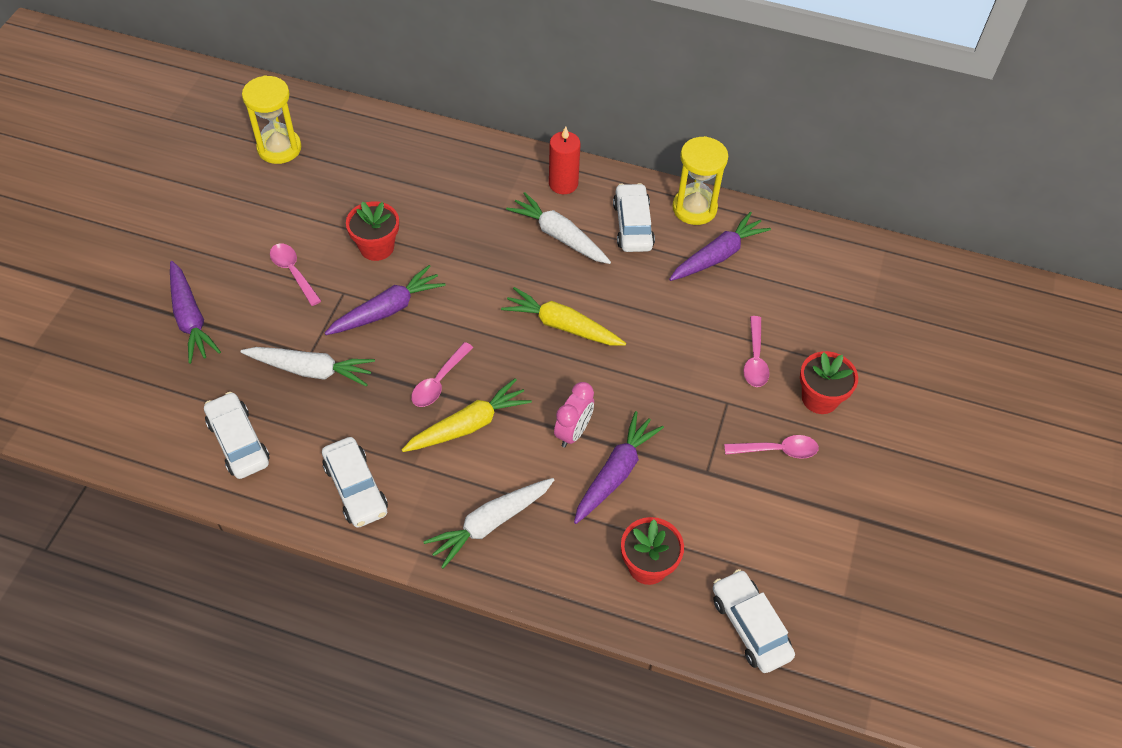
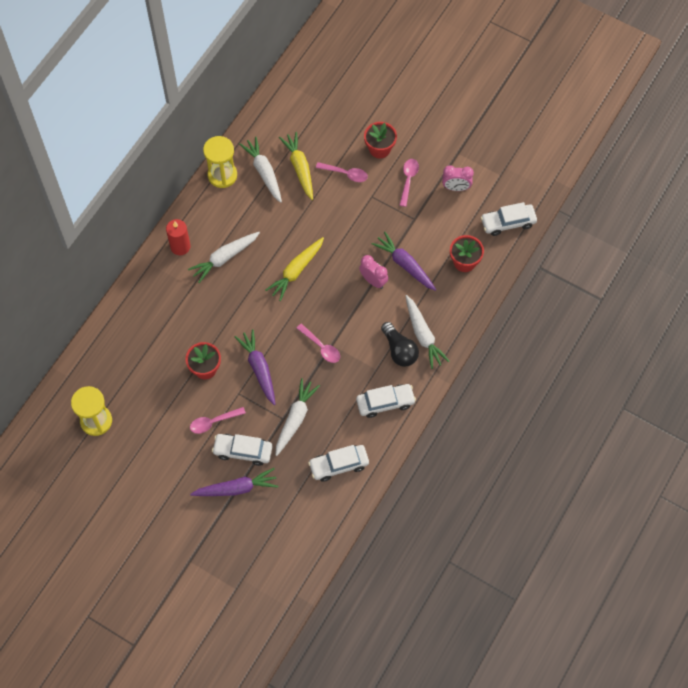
camera: 75 degrees left, 10 degrees up
yellow carrot [402,378,532,452] -> yellow carrot moved to [279,132,313,200]
white car [613,183,655,252] -> white car moved to [212,434,272,466]
purple carrot [669,212,771,281] -> white carrot [239,137,282,203]
none -> black light bulb [381,322,419,367]
none -> pink clock [442,165,474,191]

